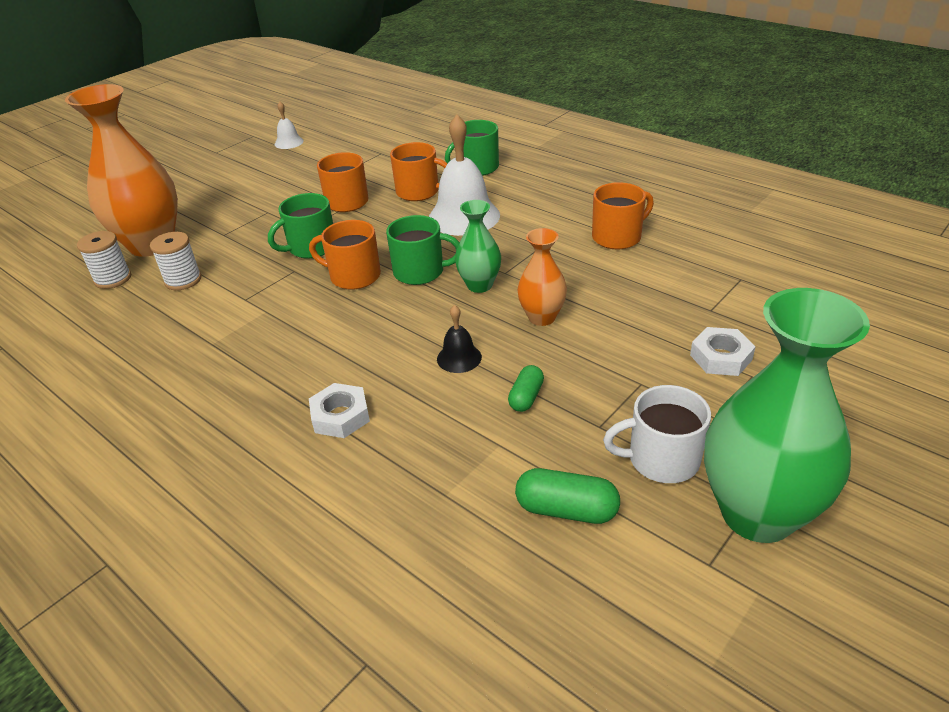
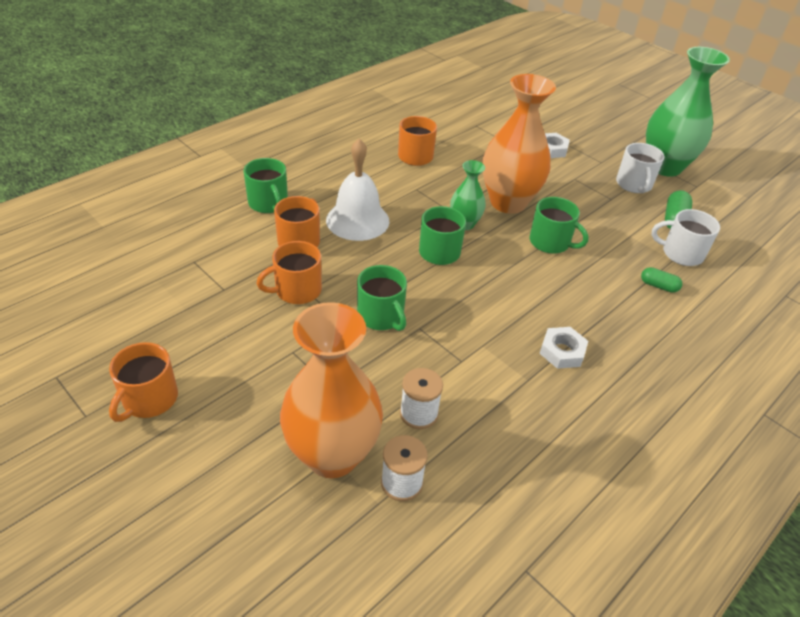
camera: 90 degrees left, 5 degrees up
white bell [275,101,304,149] -> none
orange mug [309,220,381,290] -> orange mug moved to [109,342,178,422]
white nut [309,383,370,438] -> white nut moved to [539,327,588,369]
black bell [437,305,482,373] -> green mug [530,197,588,254]
green capsule [508,365,544,412] -> green capsule moved to [641,267,682,293]
orange vase [517,228,567,326] -> orange vase [483,74,556,214], size x1.95
none -> white mug [652,209,720,266]

